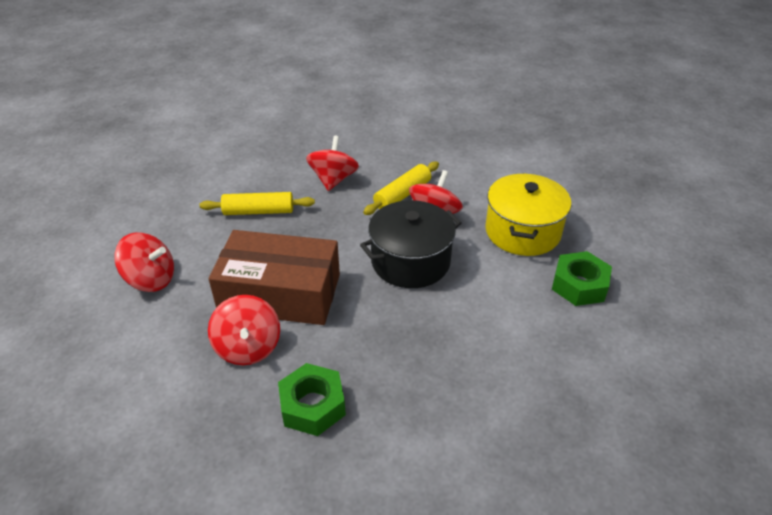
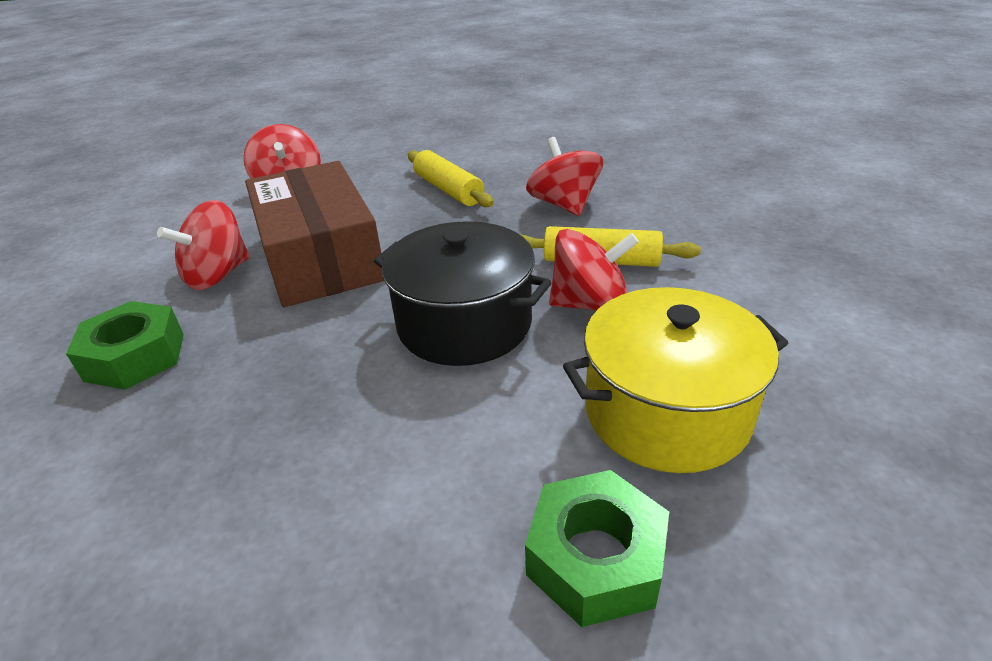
camera: 60 degrees right, 5 degrees down
red spinning top [306,136,359,191] -> red spinning top turned 90 degrees counterclockwise [526,137,603,216]

